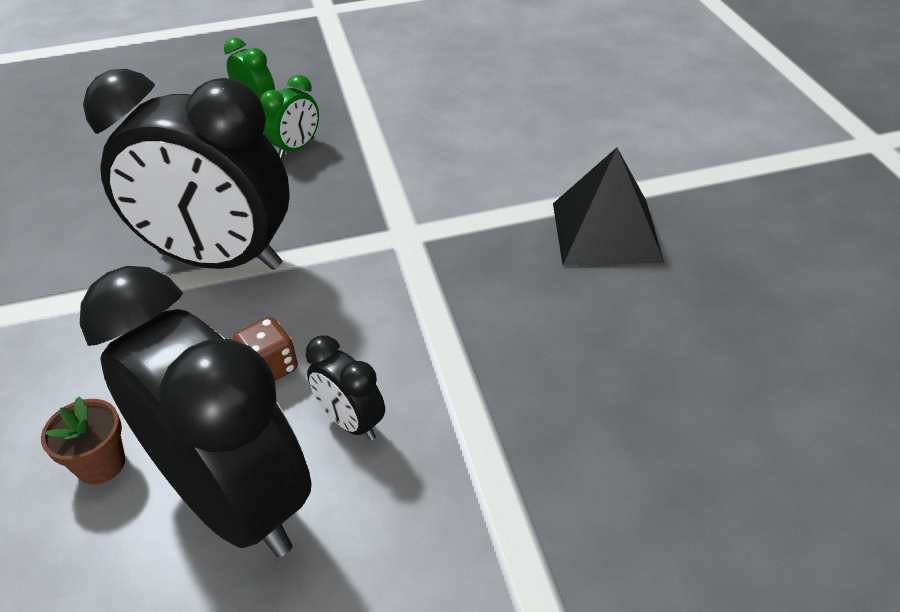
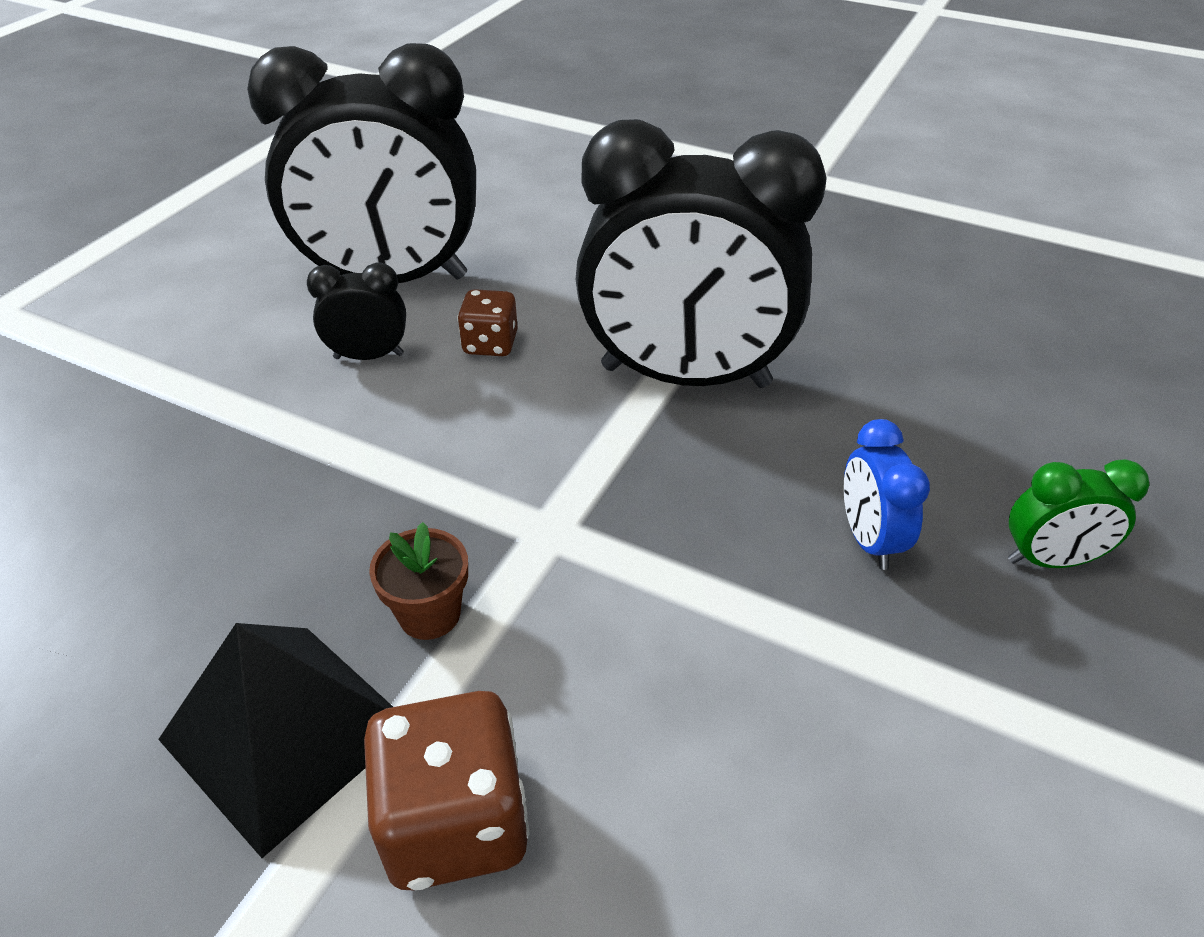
camera: 130 degrees right, 0 degrees up
brown flower pot [41,396,125,485] -> brown flower pot moved to [369,522,468,640]
black clock [83,69,290,270] -> black clock turned 135 degrees counterclockwise [576,119,827,388]
green clock [260,75,319,159] -> blue clock [843,419,930,570]
none -> brown dice [364,691,530,890]

